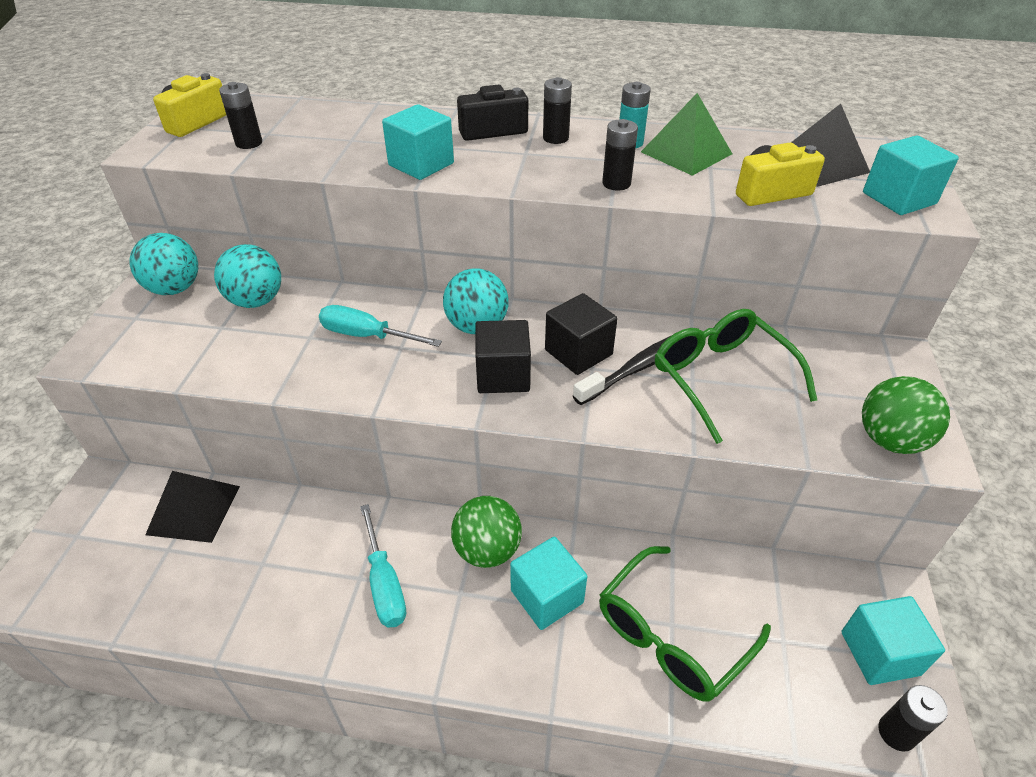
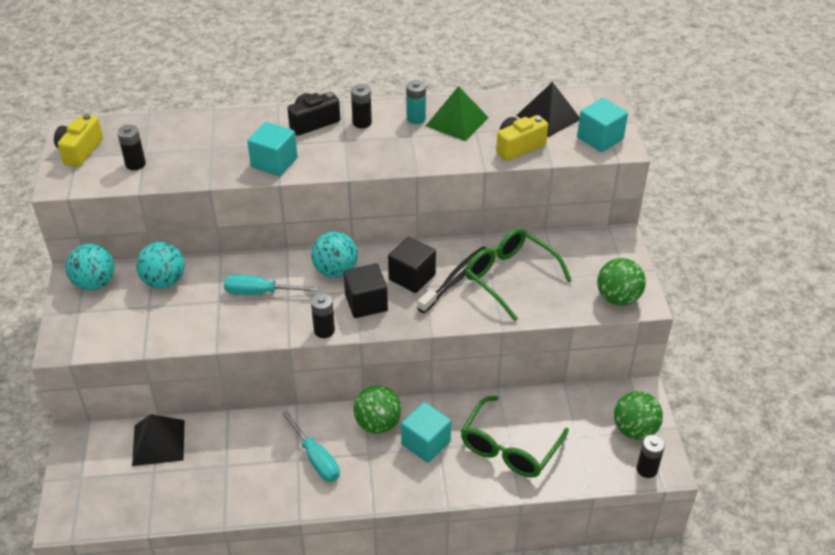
camera: 15 degrees left, 0 degrees up
black battery [602,119,638,191] -> black battery moved to [311,293,335,338]
turquoise cube [841,596,945,685] -> green ball [614,391,663,440]

